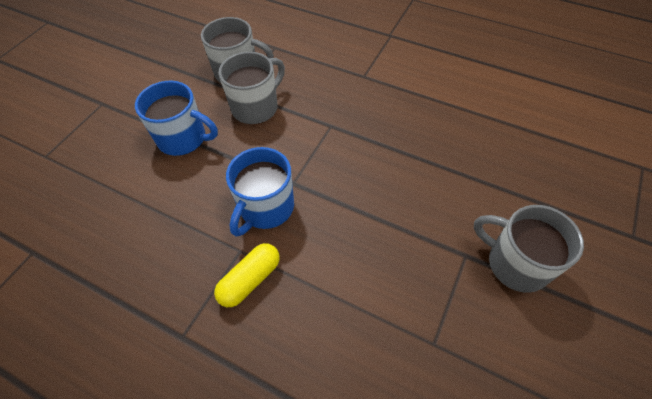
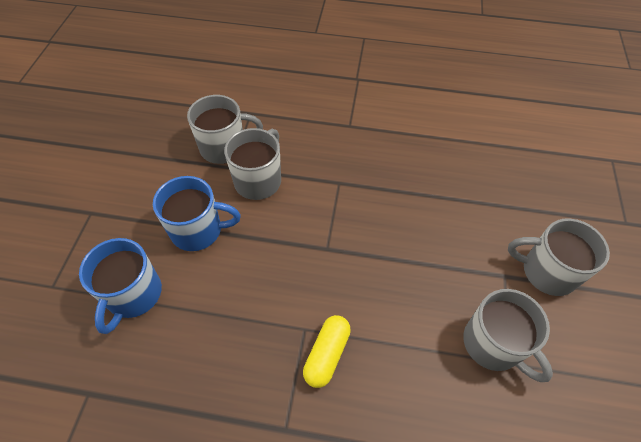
camera: 20 degrees left, 0 degrees up
blue mug [226,147,294,237] -> blue mug moved to [79,238,162,334]
none -> grey mug [463,289,553,382]

